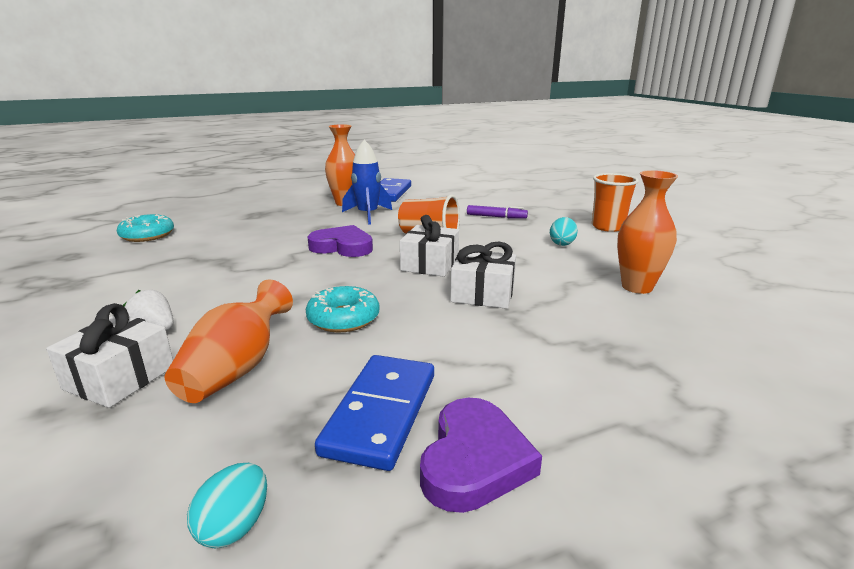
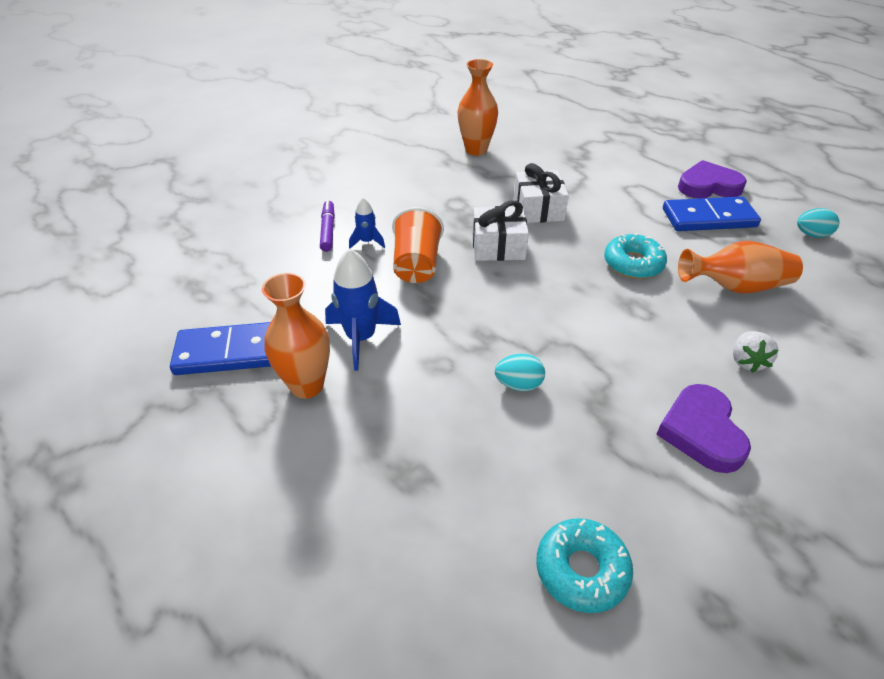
camera: 110 degrees left, 20 degrees up
white gift [46,303,173,408] -> none
purple heart [307,225,373,257] -> purple heart moved to [656,384,751,473]
turquoise egg [550,217,578,246] -> turquoise egg moved to [495,354,545,391]
orange cup [592,173,639,232] -> none
none -> blue rocket [349,198,385,249]

